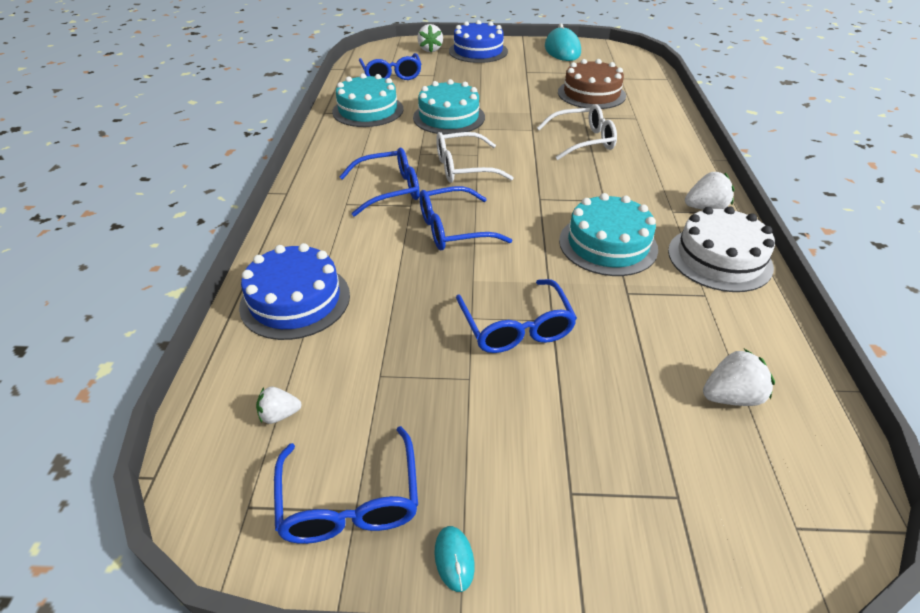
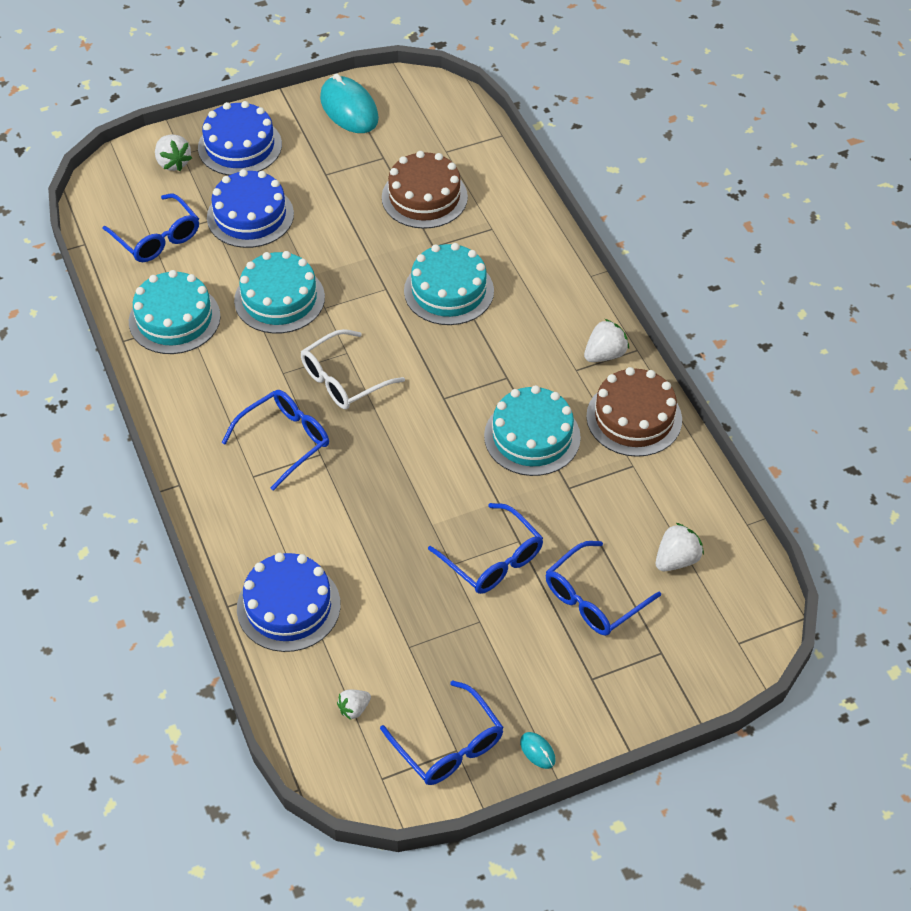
camera: 25 degrees left, 10 degrees up
blue glasses [419,186,512,250] -> blue glasses moved to [546,541,661,636]
white glasses [537,104,617,160] -> turquoise cake [404,243,494,325]
white cake [668,206,775,292] -> brown cake [586,367,682,457]
none -> blue cake [207,169,294,248]

